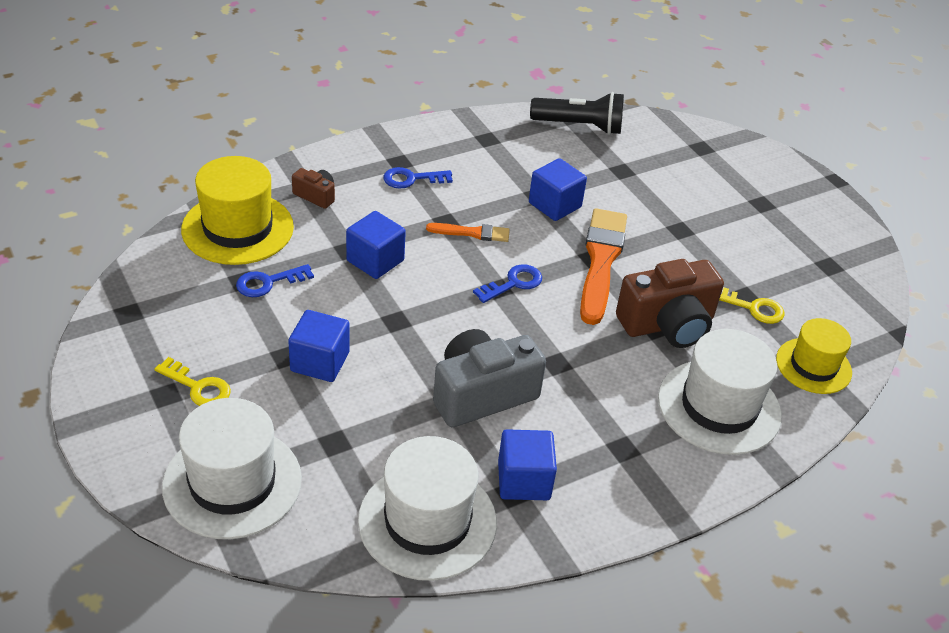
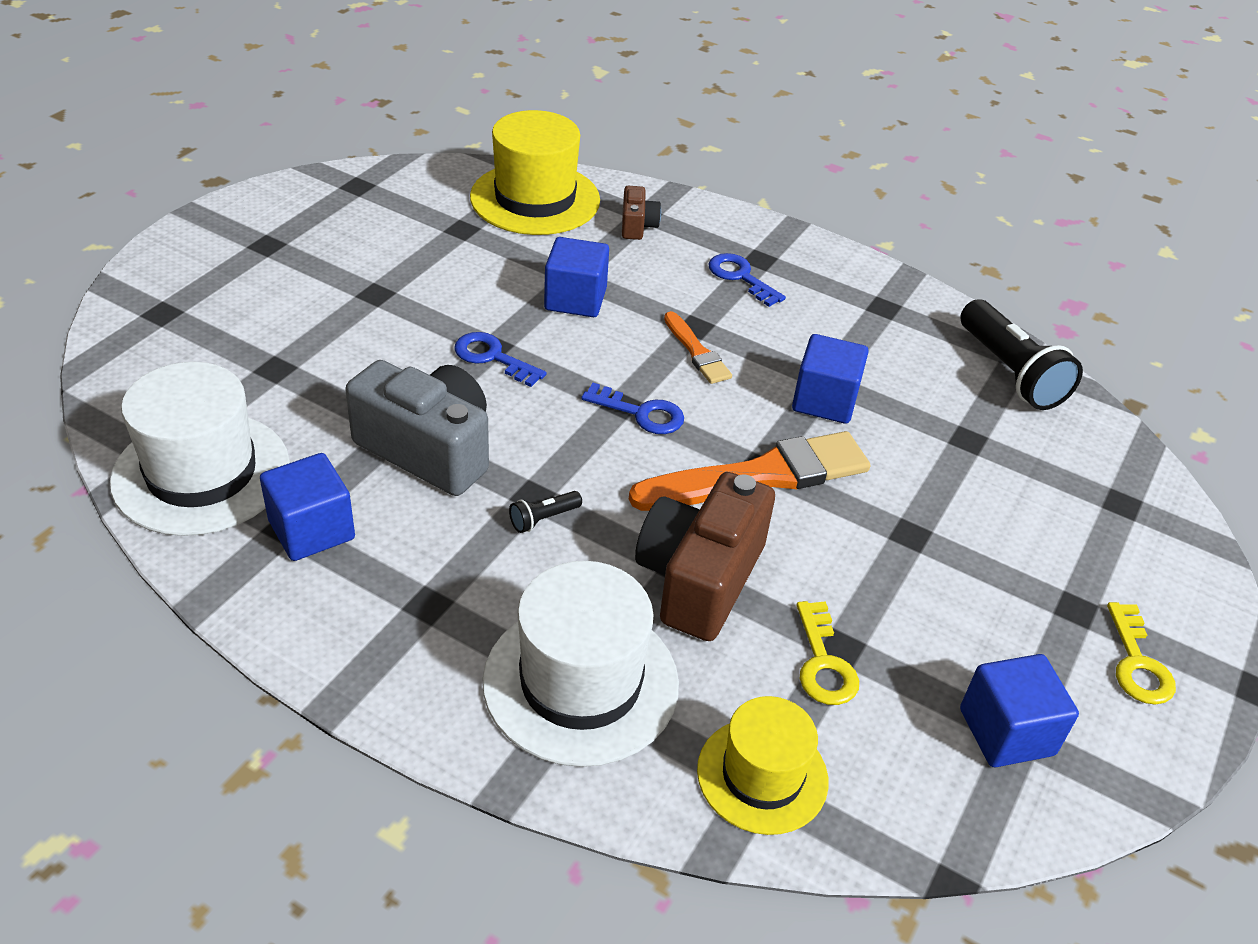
camera: 60 degrees right, 0 degrees up
yellow key [155,357,231,406] -> yellow key moved to [1107,602,1176,705]
white hat [162,398,302,539] -> none
blue key [236,264,314,297] -> blue key moved to [454,332,547,387]
blue cube [288,310,349,382] -> blue cube moved to [960,654,1079,767]
brown camera [616,259,724,348] -> brown camera turned 75 degrees clockwise [635,472,775,641]
none -> black flashlight [509,491,582,533]

